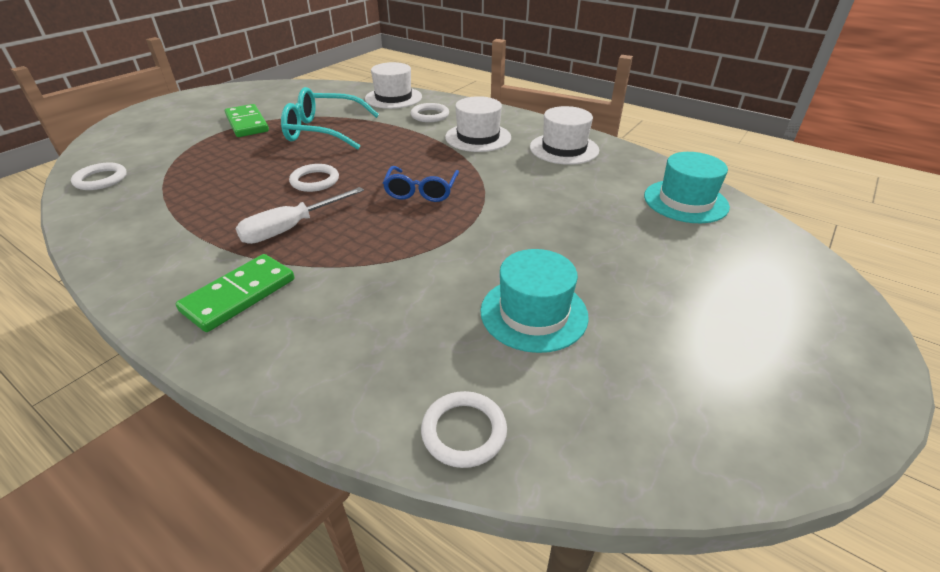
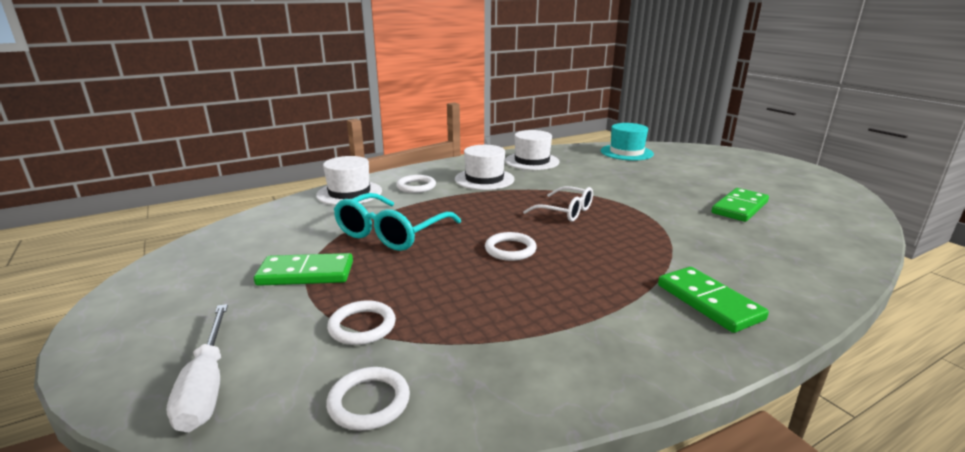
camera: 65 degrees left, 15 degrees down
white screwdriver [235,187,364,244] -> white screwdriver moved to [167,304,228,432]
blue glasses [383,166,459,202] -> white glasses [523,186,593,222]
white ring [421,391,507,468] -> white ring moved to [327,300,396,345]
turquoise hat [480,249,589,353] -> green domino [712,188,769,222]

